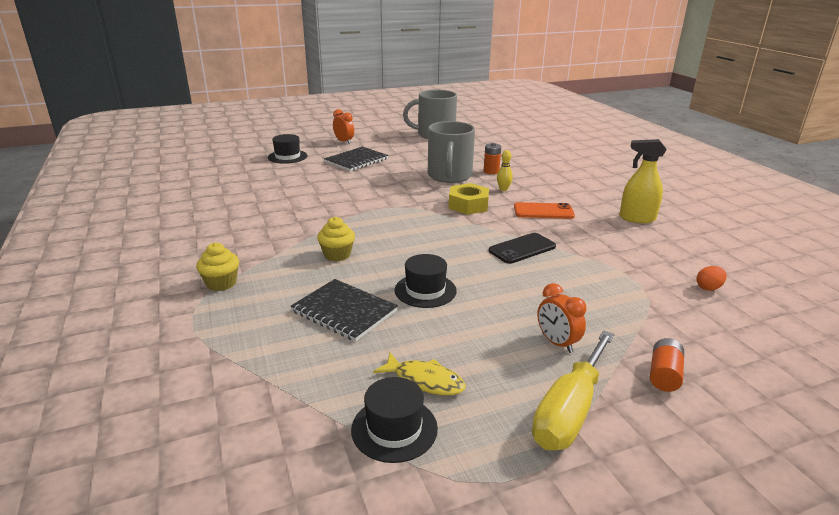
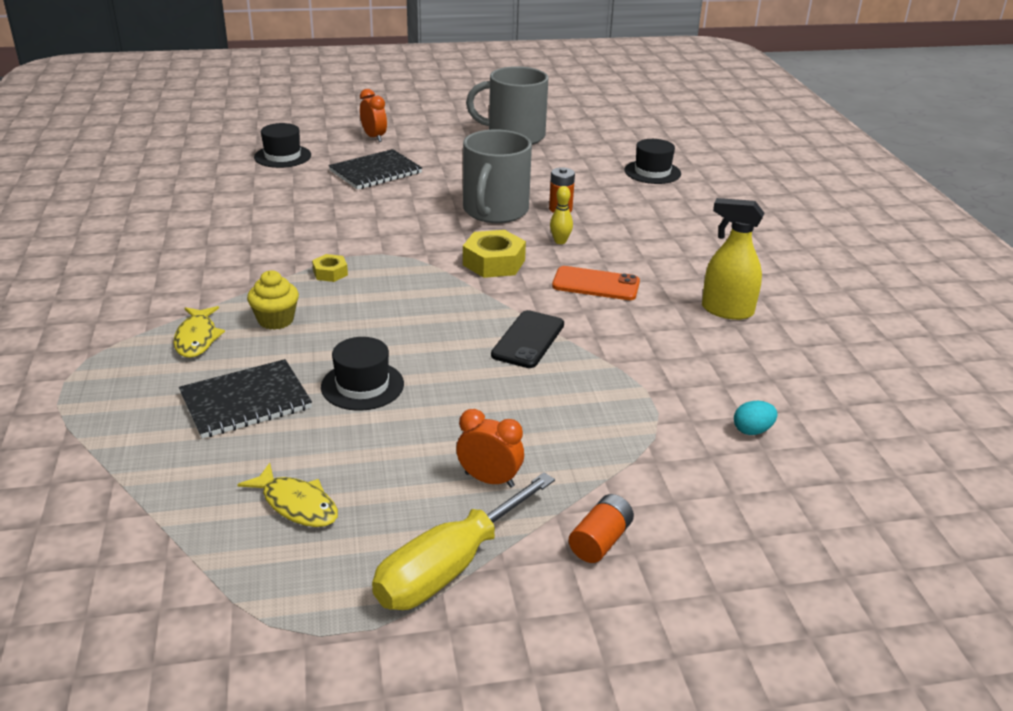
camera: 10 degrees right, 5 degrees up
yellow cupcake [196,243,239,291] -> none
black notebook [290,279,398,342] -> black notebook turned 75 degrees counterclockwise [179,359,312,439]
black hat [351,377,438,463] -> black hat moved to [624,139,681,184]
black phone [489,233,556,264] -> black phone turned 45 degrees counterclockwise [491,310,564,368]
orange clock [537,283,586,353] -> orange clock turned 135 degrees clockwise [456,409,524,488]
orange egg [696,266,727,291] -> turquoise egg [734,401,777,435]
none -> yellow fish [173,306,225,358]
none -> yellow nut [312,254,348,282]

